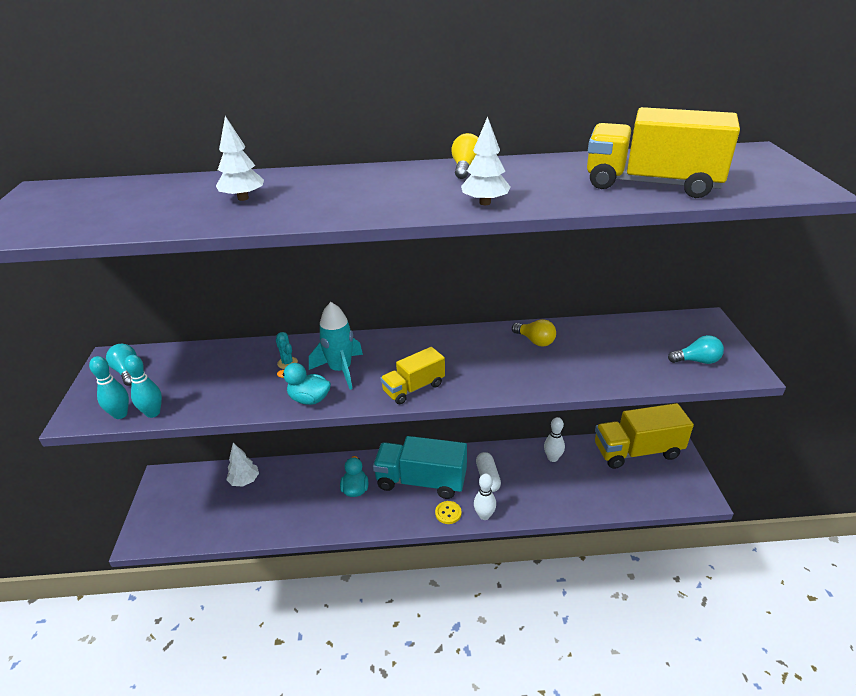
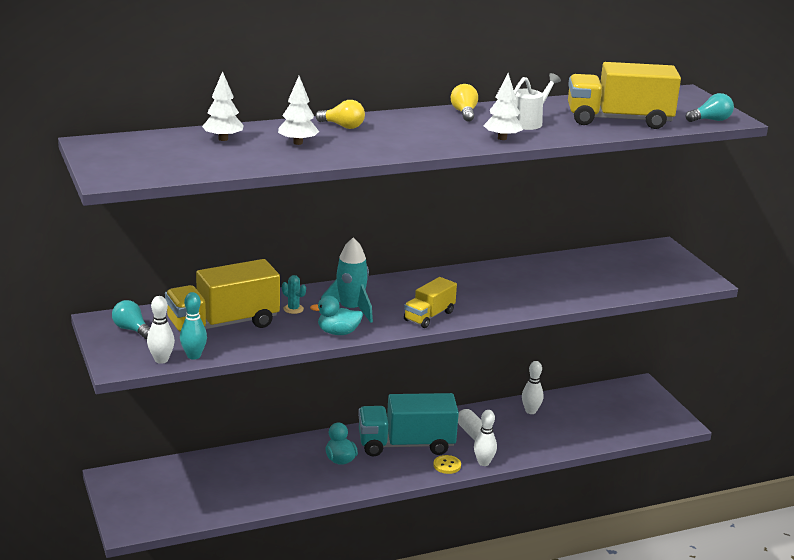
camera: 20 degrees left, 10 degrees down
turquoise bowling pin [89,356,129,419] -> white bowling pin [147,296,175,364]
white tree [226,443,259,487] -> white tree moved to [202,71,244,141]
yellow light bulb [512,319,556,347] -> yellow light bulb moved to [315,100,365,129]
yellow truck [595,403,694,469] -> yellow truck moved to [165,259,280,332]
turquoise light bulb [668,335,724,364] -> turquoise light bulb moved to [686,93,734,122]
none -> white watering can [514,73,561,130]

